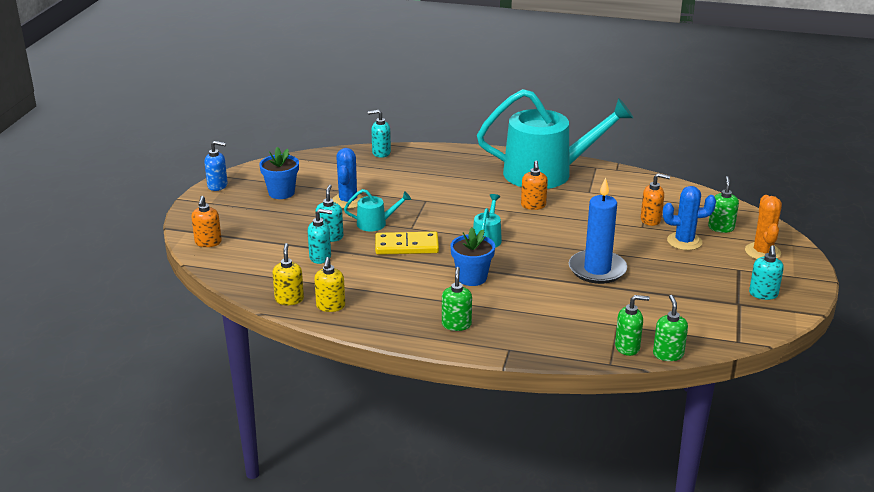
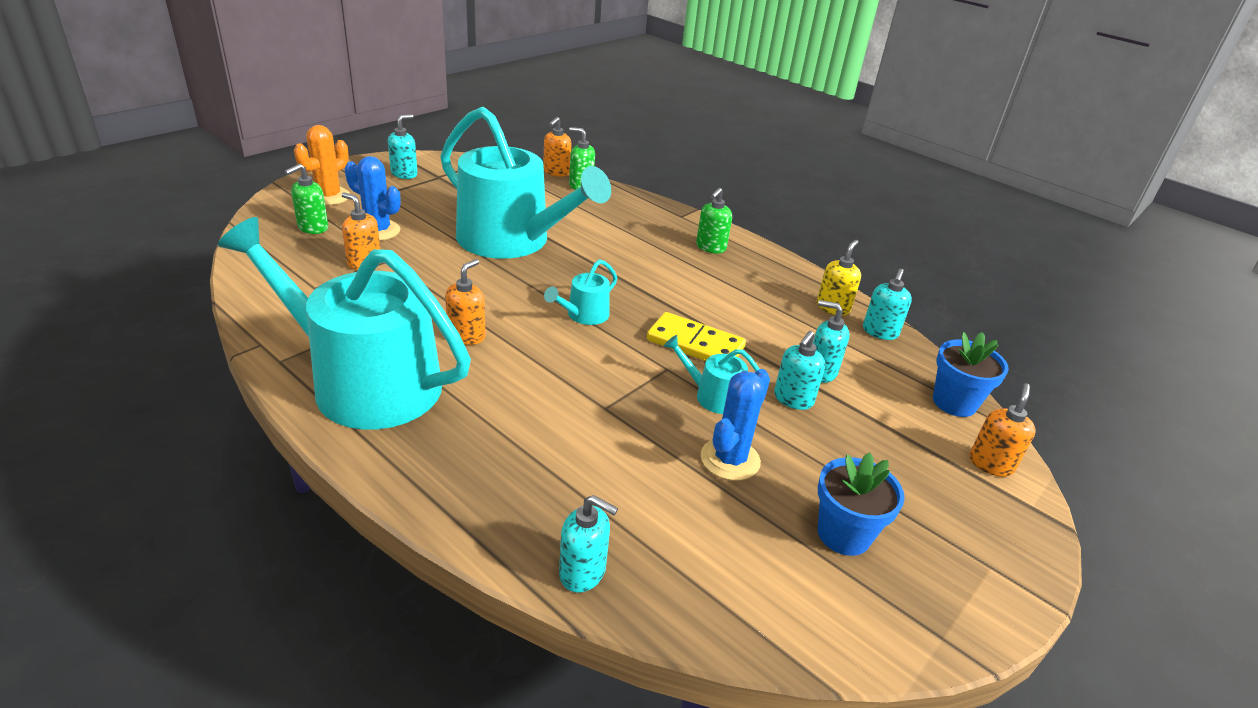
camera: 155 degrees left, 5 degrees up
blue soap dispenser [205,141,228,191] -> none
yellow soap dispenser [272,243,304,305] -> turquoise soap dispenser [863,269,912,340]
blue flower pot [450,227,495,286] -> blue flower pot moved to [933,332,1009,417]
blue candle [569,178,627,284] -> turquoise watering can [440,107,611,259]
green soap dispenser [653,295,688,361] -> orange soap dispenser [543,117,571,177]

